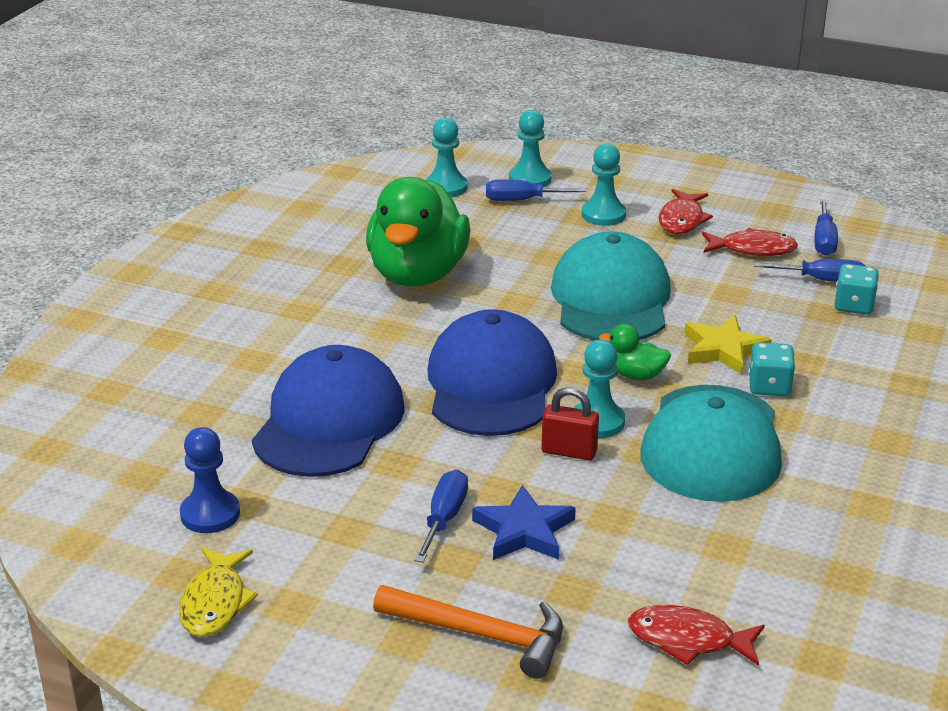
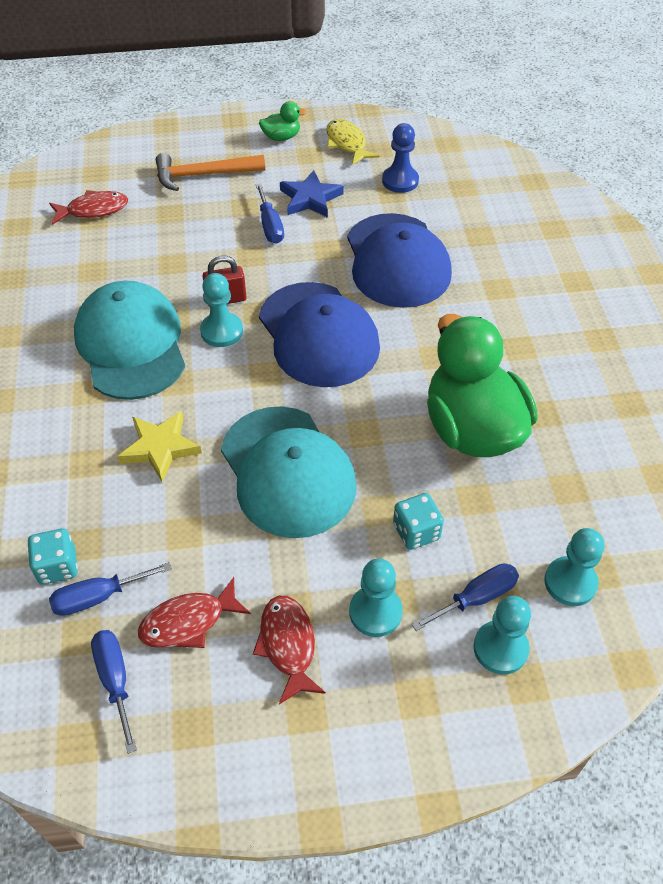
camera: 150 degrees right, 20 degrees up
blue star [472,485,576,560] -> blue star moved to [280,170,344,218]
green duck [599,324,671,380] -> green duck moved to [259,101,307,141]
turquoise dice [749,342,795,396] -> turquoise dice moved to [393,493,444,550]

